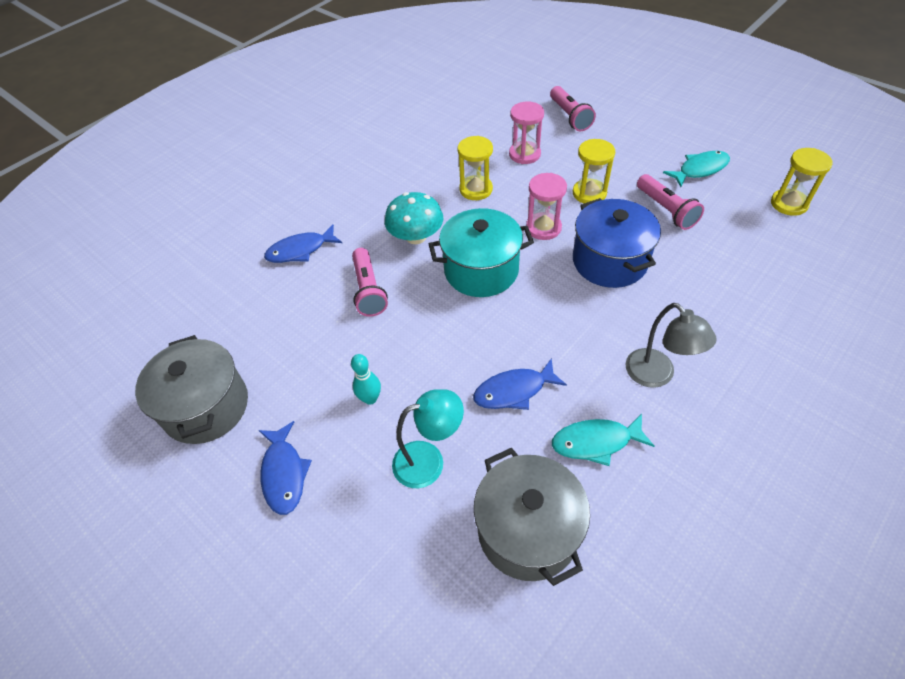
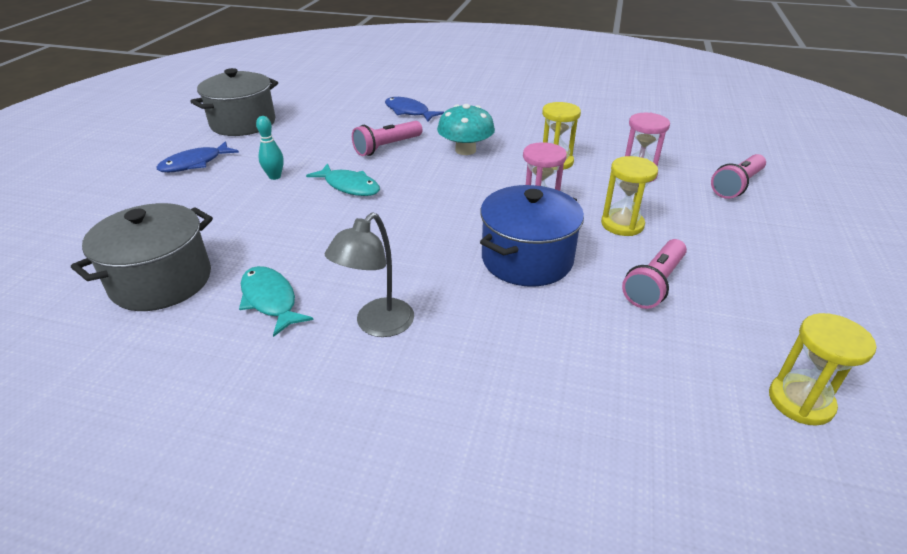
camera: 60 degrees right, 15 degrees down
turquoise lamp [392,389,464,488] -> none
turquoise pot [429,208,534,297] -> none
blue fish [473,358,567,410] -> none
turquoise fish [663,151,730,187] -> turquoise fish moved to [306,163,380,196]

